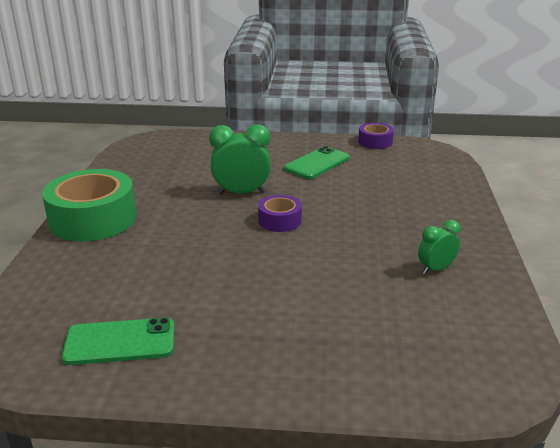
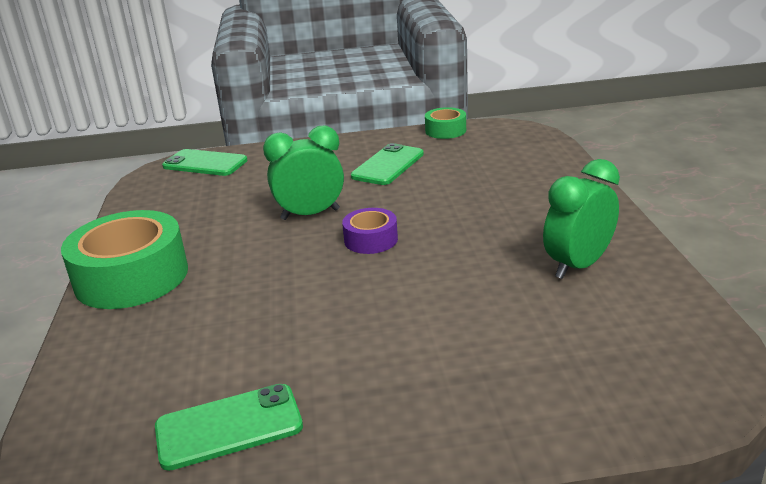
camera: 10 degrees left, 0 degrees up
purple tape [358,123,394,149] -> green tape [425,107,466,139]
green clock [418,220,461,274] -> green clock [543,159,620,279], size x1.68
none -> green phone [162,149,247,176]

